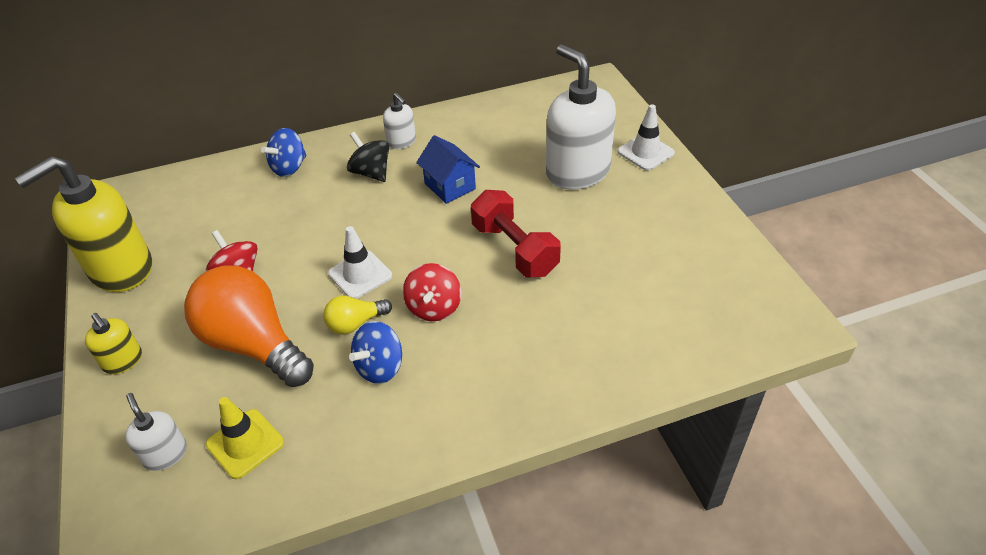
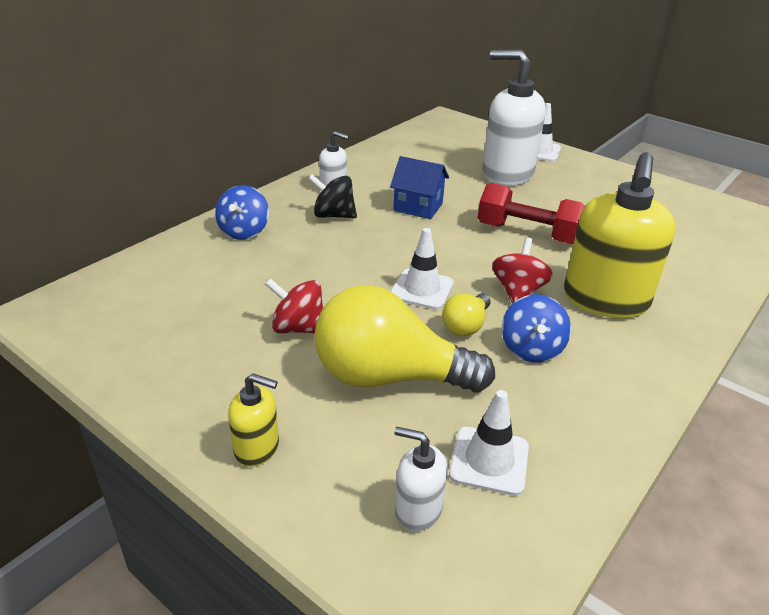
camera: 35 degrees left, 10 degrees down
yellow soap dispenser [15,156,152,292] -> yellow soap dispenser moved to [564,152,676,318]
orange light bulb [184,265,314,387] -> yellow light bulb [314,285,495,393]
yellow traffic cone [206,397,284,479] -> white traffic cone [449,390,529,496]
red spinning top [403,263,461,321] -> red spinning top turned 135 degrees counterclockwise [492,238,553,304]

